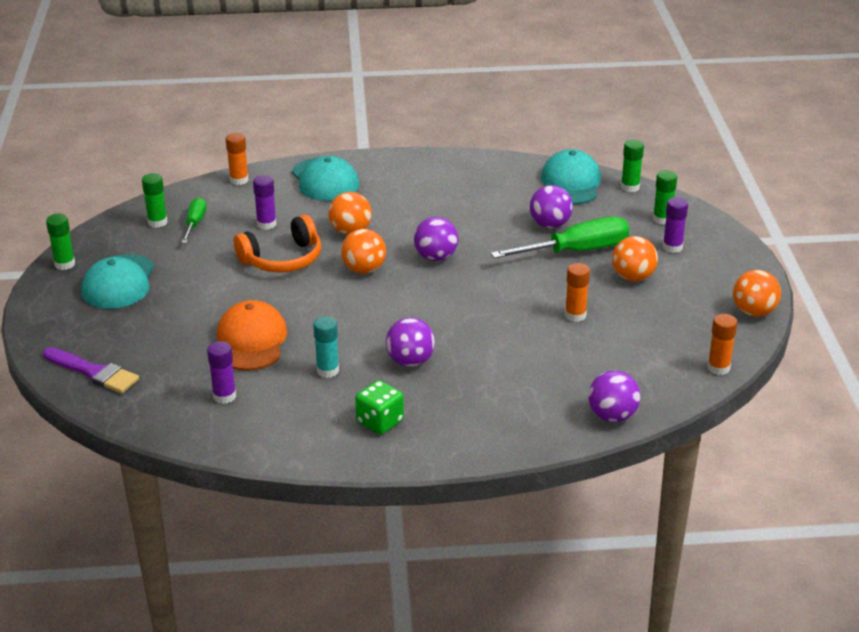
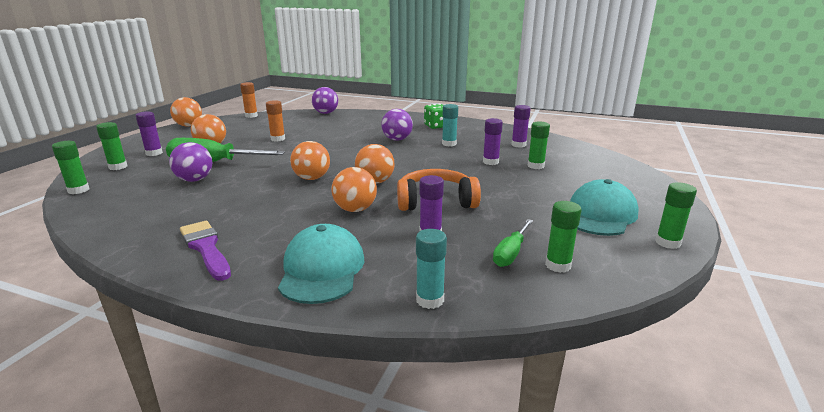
camera: 155 degrees left, 10 degrees down
purple brush [43,347,139,393] -> purple brush moved to [180,221,231,281]
orange cap [217,300,287,371] -> purple glue stick [483,118,503,165]
orange glue stick [226,133,248,185] -> turquoise glue stick [416,229,447,309]
purple ball [414,217,458,261] -> orange ball [290,141,330,180]
turquoise cap [541,149,601,205] -> none
none -> green glue stick [527,121,550,169]

